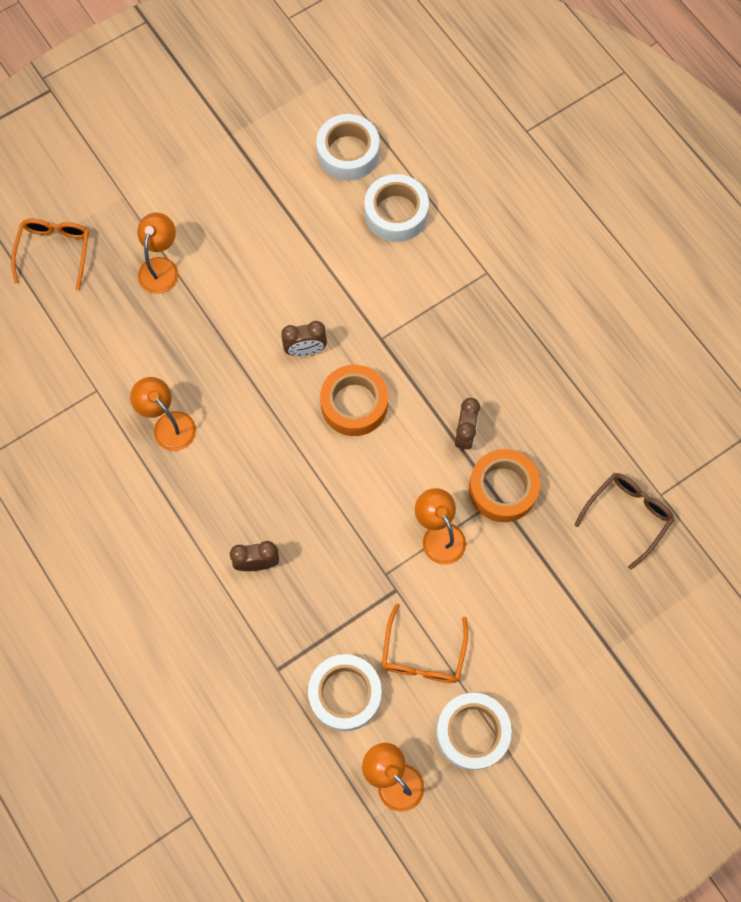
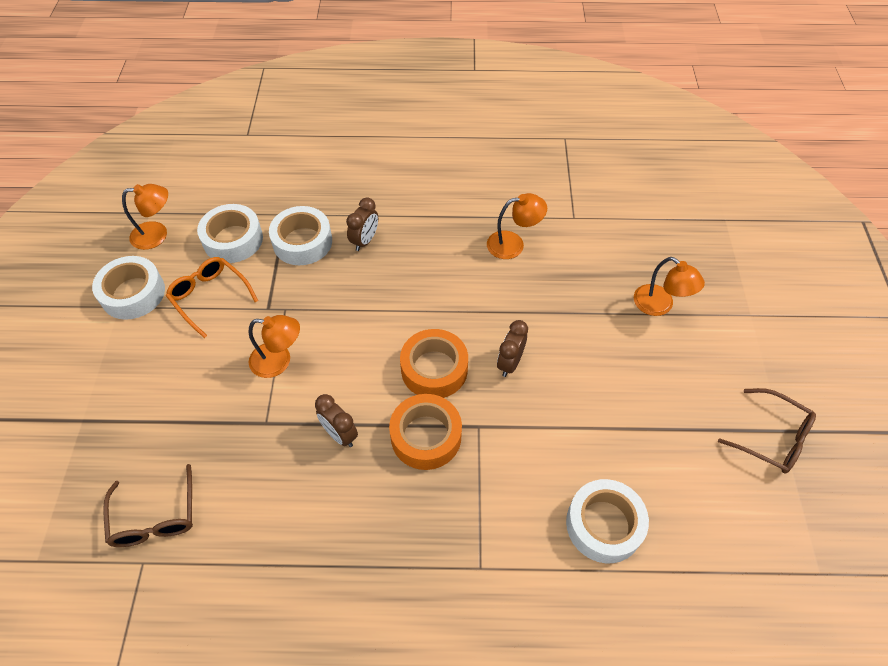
camera: 125 degrees right, 15 degrees down
orange glasses [11,219,89,290] -> none
white tape [316,114,380,181] -> white tape moved to [269,206,332,265]
orange tape [469,449,540,522] -> orange tape moved to [389,394,462,470]
none -> brown glasses [718,388,816,474]

